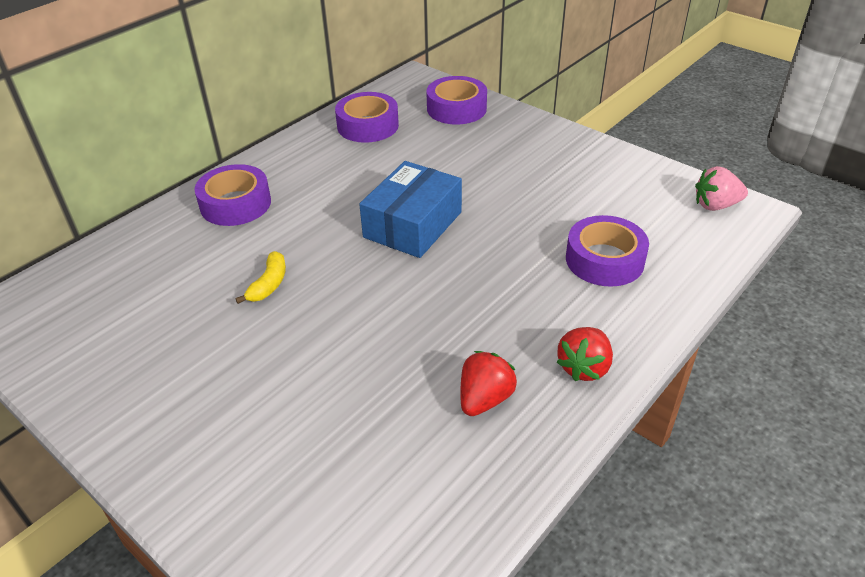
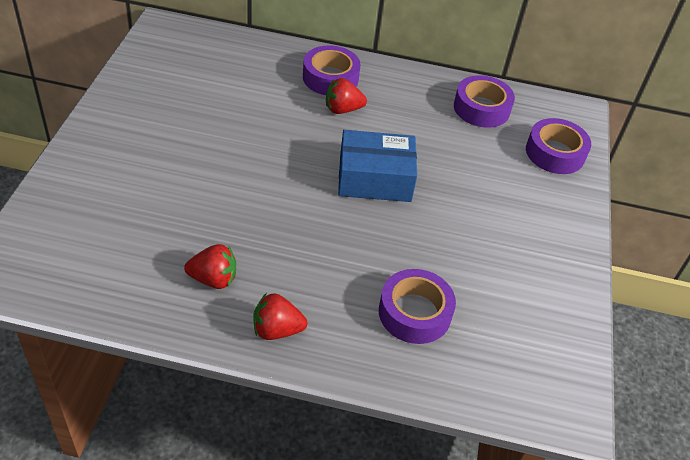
camera: 55 degrees right, 5 degrees up
yellow banana [235,251,286,304] -> none
pink strawberry [695,166,748,211] -> none
none -> red strawberry [326,78,367,114]

